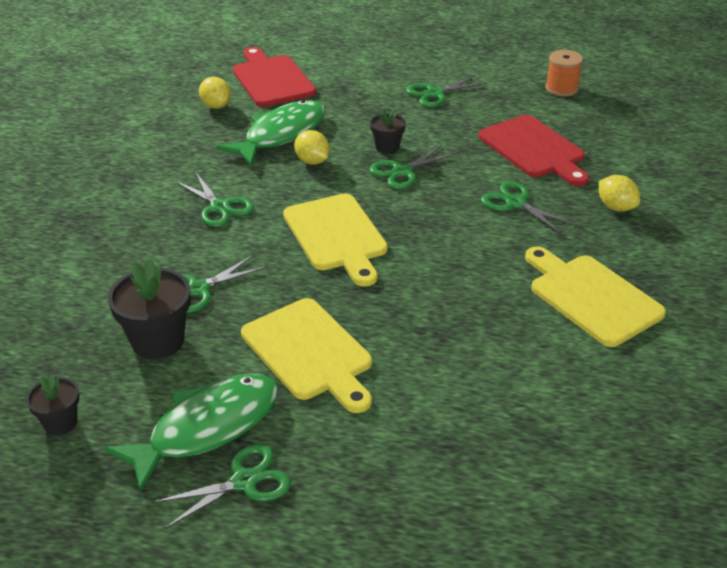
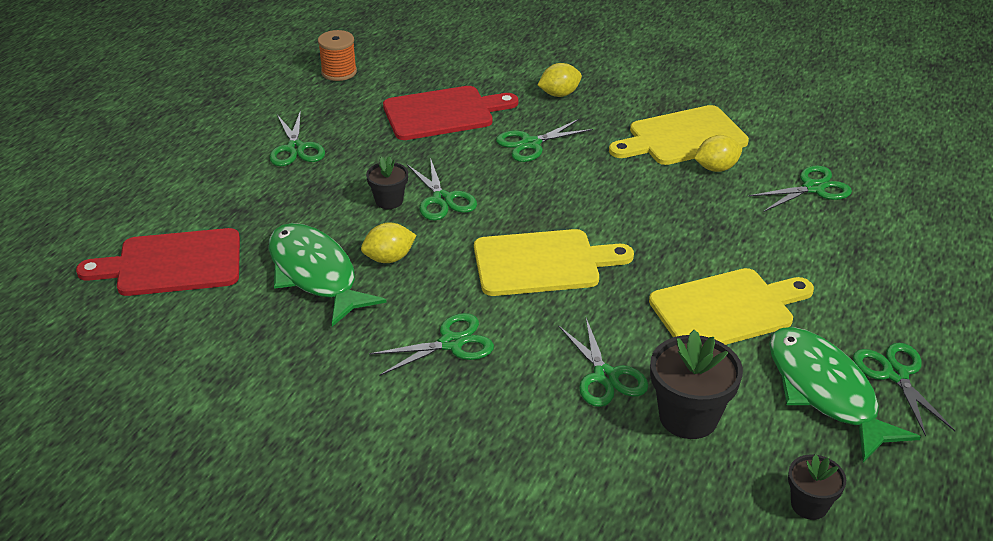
camera: 75 degrees left, 0 degrees up
yellow lemon [199,77,231,109] -> yellow lemon moved to [694,135,742,172]
none -> green scissors [748,165,852,212]

